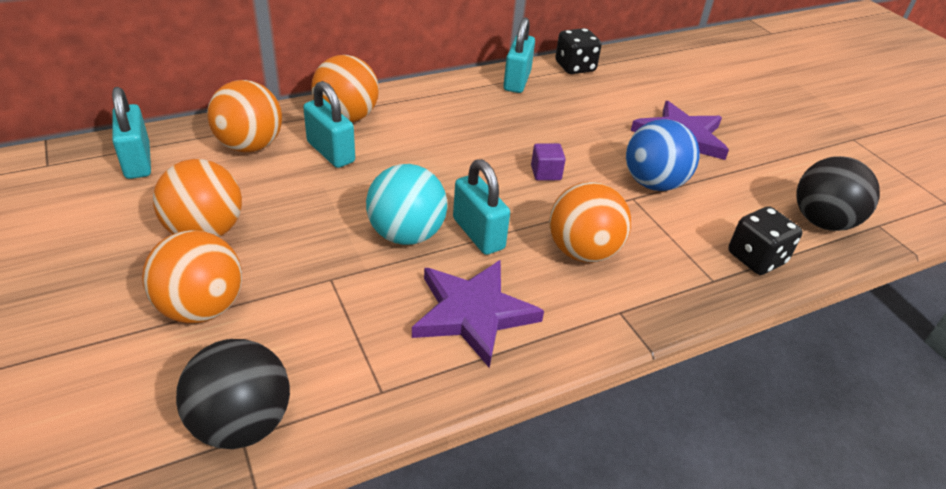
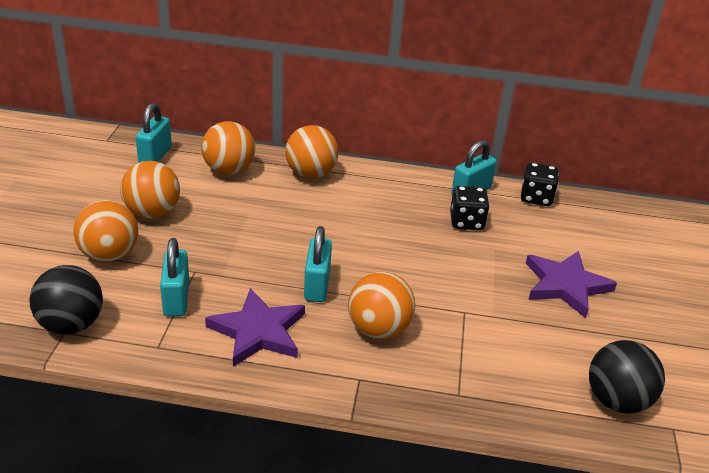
camera: 35 degrees right, 5 degrees down
turquoise padlock [303,81,355,168] -> turquoise padlock moved to [160,238,189,317]
turquoise ball [366,164,447,245] -> none
purple cube [531,143,566,181] -> none
blue ball [626,119,700,191] -> none
black dice [728,206,803,275] -> black dice moved to [450,186,490,230]

